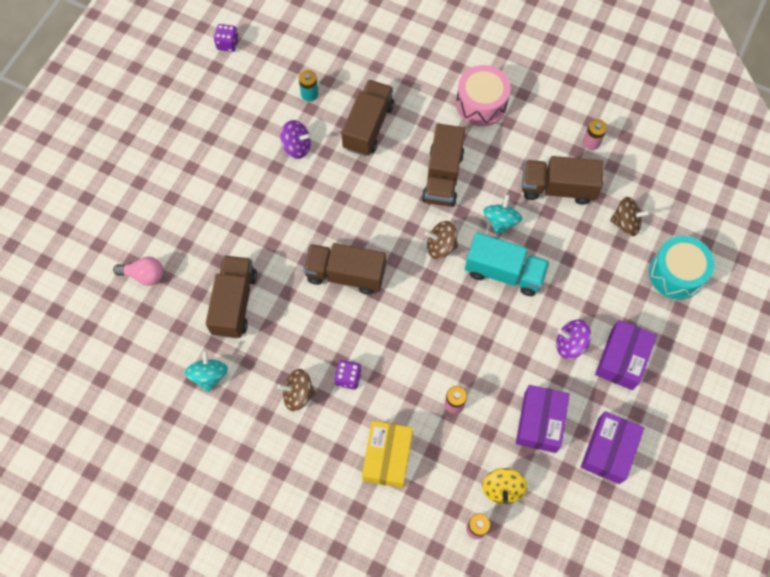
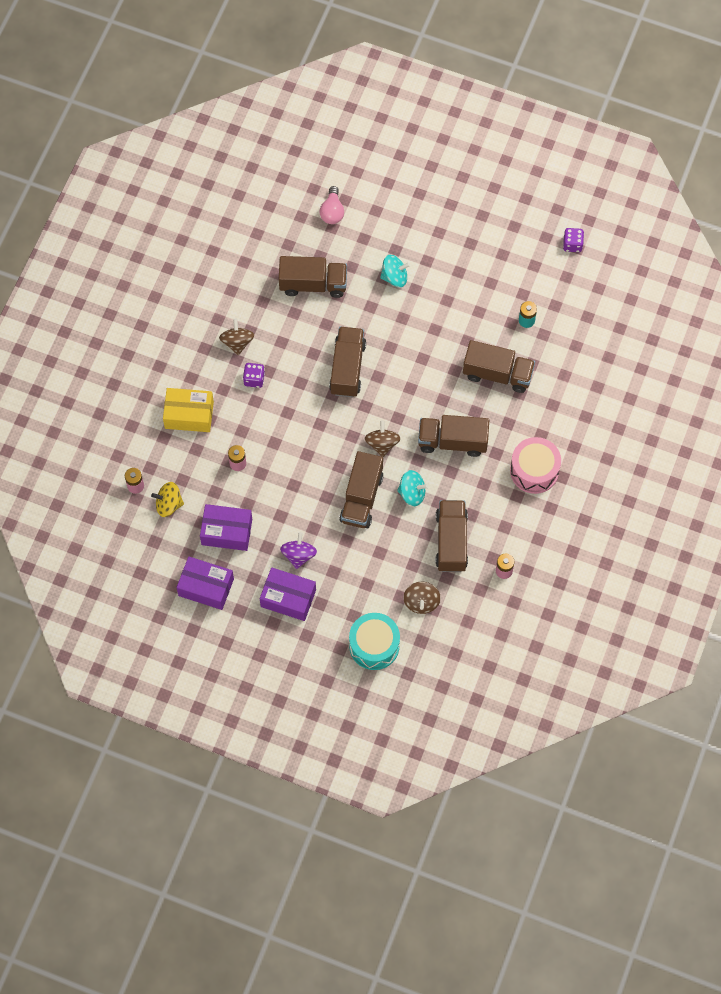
camera: 85 degrees right, 0 degrees up
turquoise spinning top [185,350,228,392] -> turquoise spinning top moved to [380,255,410,287]
purple spinning top [280,120,311,159] -> none
turquoise truck [465,233,549,296] -> brown truck [339,451,384,528]

